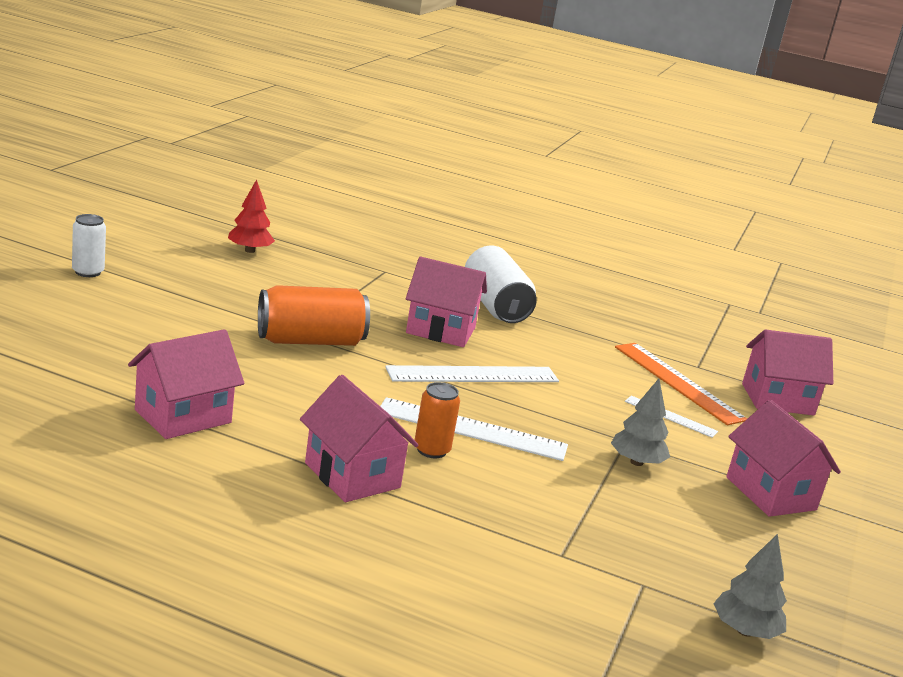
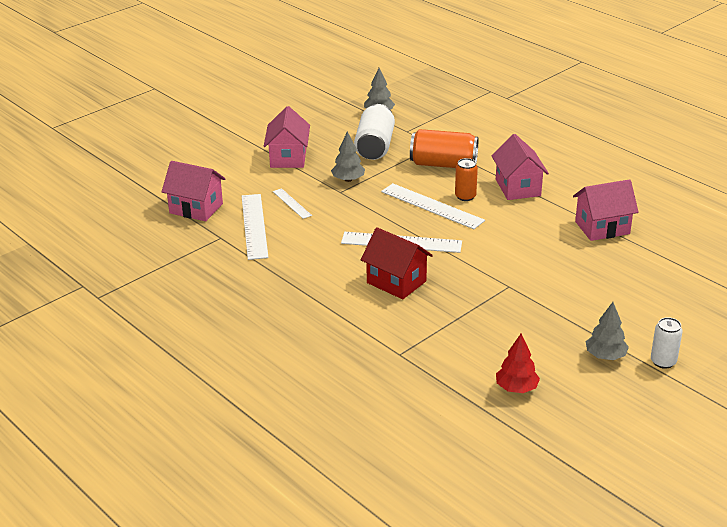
camera: 150 degrees left, 10 degrees up
orange can [258,285,370,346] -> orange can moved to [410,129,478,168]
pink house [406,256,487,347] -> red house [361,227,433,299]
white can [465,245,537,323] -> white can moved to [354,104,395,160]
orange ruler [615,343,747,425] -> white ruler [242,194,269,260]
none -> grey tree [586,302,629,360]

